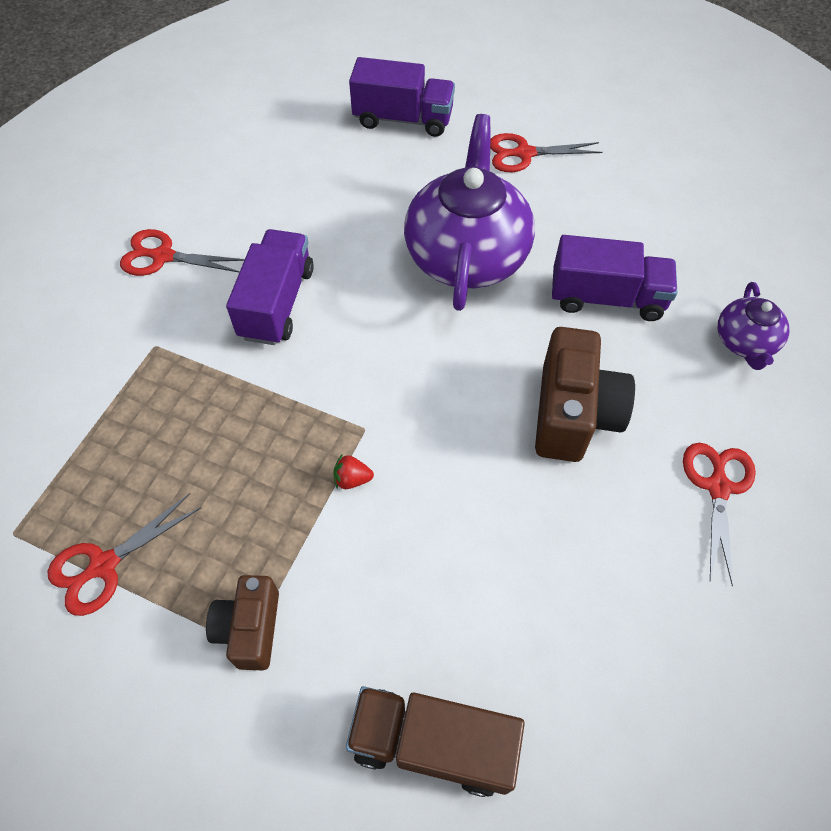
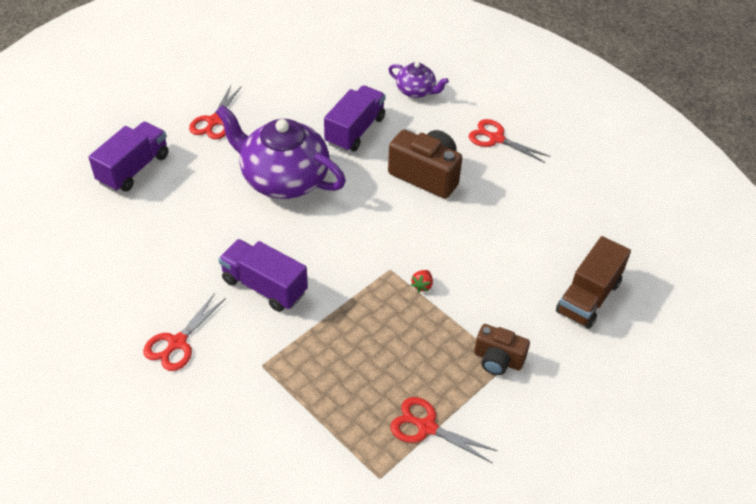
camera: 70 degrees left, 10 degrees down
red scissors [48,493,201,616] -> red scissors turned 135 degrees clockwise [390,397,498,463]

